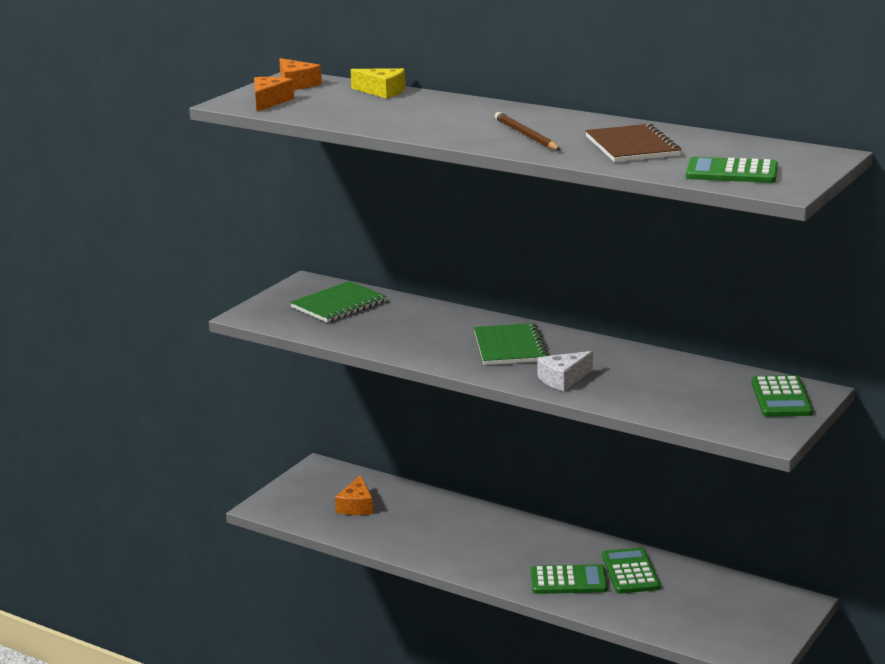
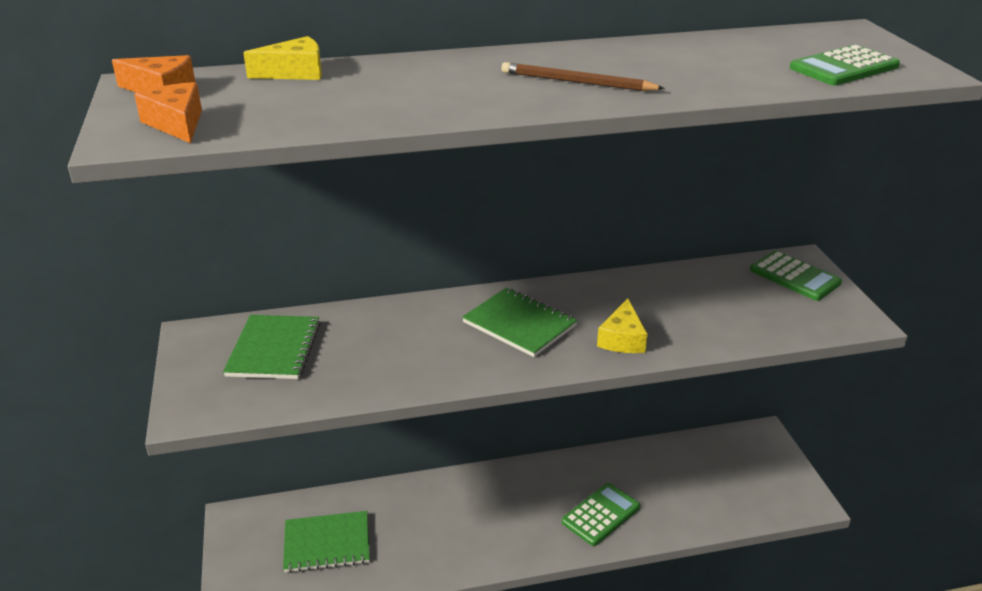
camera: 45 degrees left, 10 degrees up
orange cheese [335,475,373,515] -> green notebook [283,511,370,573]
white cheese [537,351,593,391] -> yellow cheese [597,299,647,353]
brown notebook [585,123,681,162] -> none
green calculator [602,547,660,594] -> none

